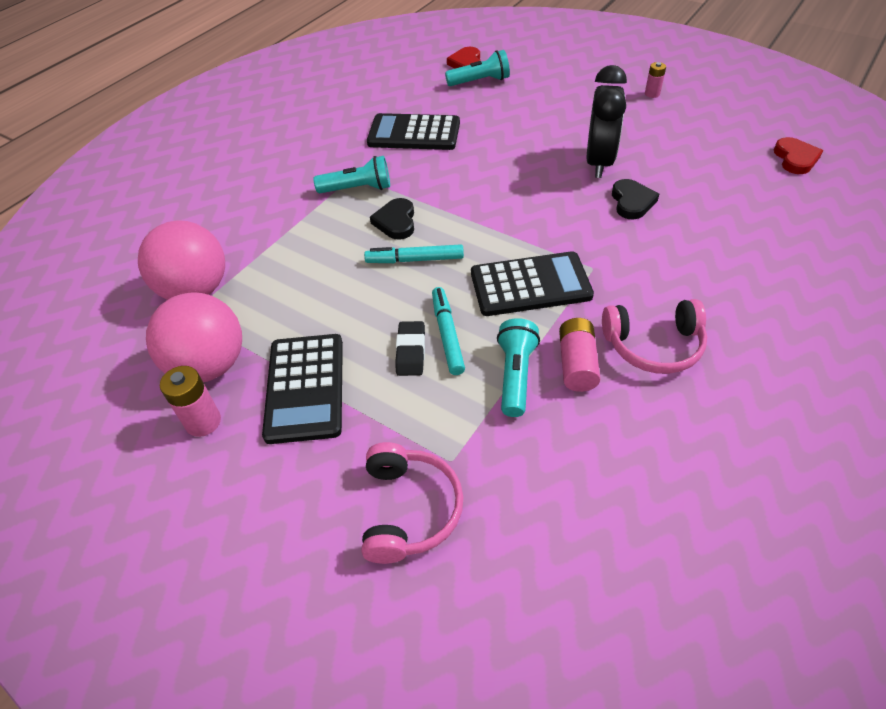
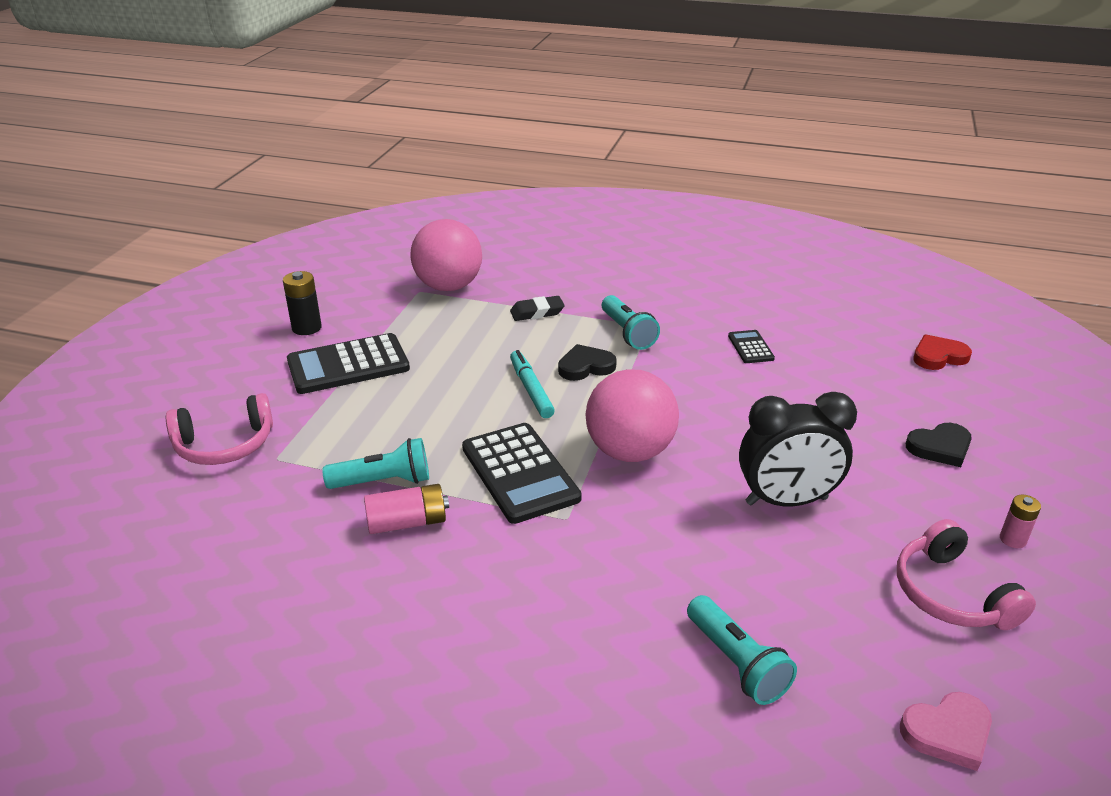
camera: 70 degrees right, 15 degrees down
pink ball [146,292,242,382] -> pink ball moved to [586,369,679,462]
pink battery [160,366,221,437] -> black battery [283,271,322,335]
black calculator [367,113,460,150] -> black calculator [728,330,775,363], size x0.49
black eraser [395,321,425,376] -> black eraser moved to [510,296,565,321]
turquoise marker [432,287,465,375] -> none
turquoise flashlight [445,50,510,86] -> turquoise flashlight moved to [687,595,797,705]
pink headphones [602,299,707,374] -> pink headphones moved to [897,519,1036,630]
black heart [612,179,659,220] -> black heart moved to [906,423,972,467]
red heart [774,137,823,174] -> pink heart [900,692,992,771]

